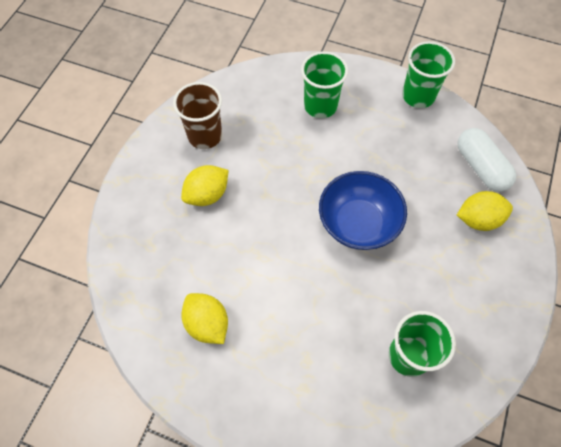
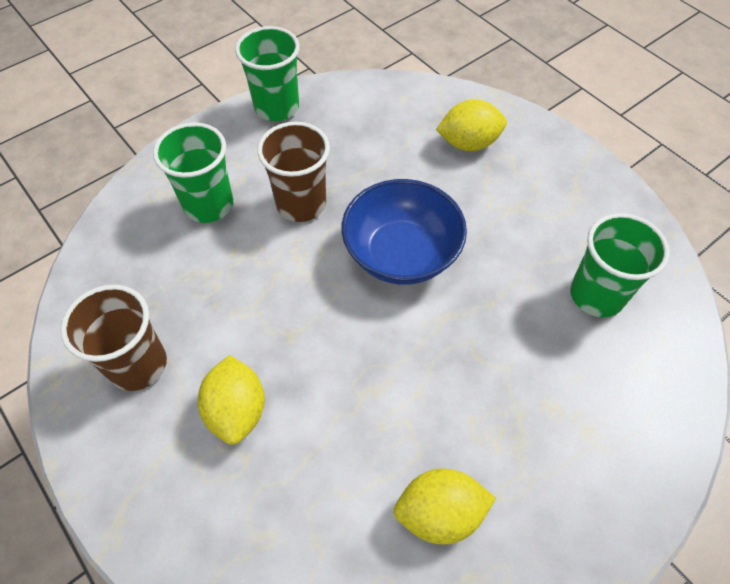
camera: 60 degrees left, 5 degrees down
white capsule [457,128,516,192] -> none
yellow lemon [457,191,513,231] -> yellow lemon turned 60 degrees clockwise [436,100,507,151]
none -> brown cup [257,122,330,222]

